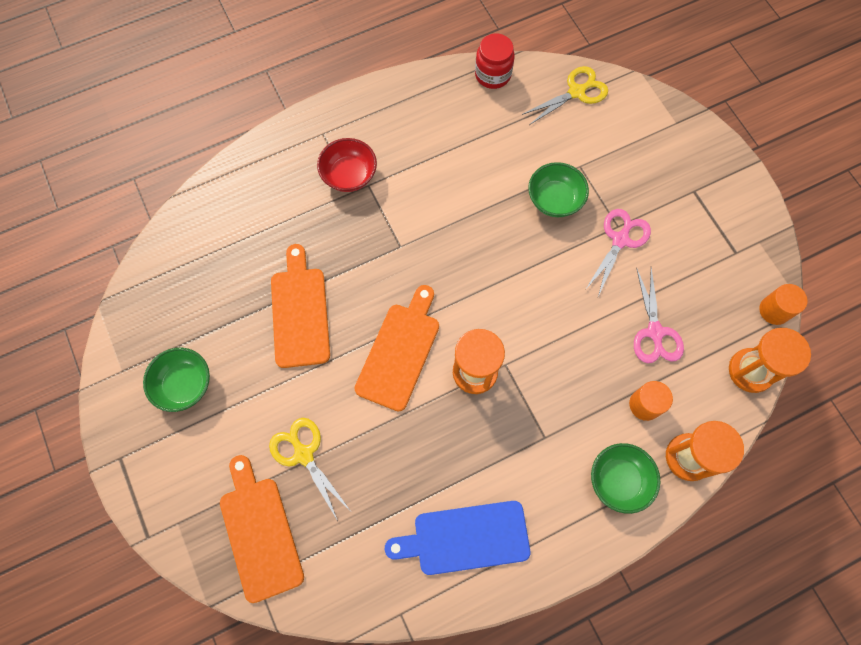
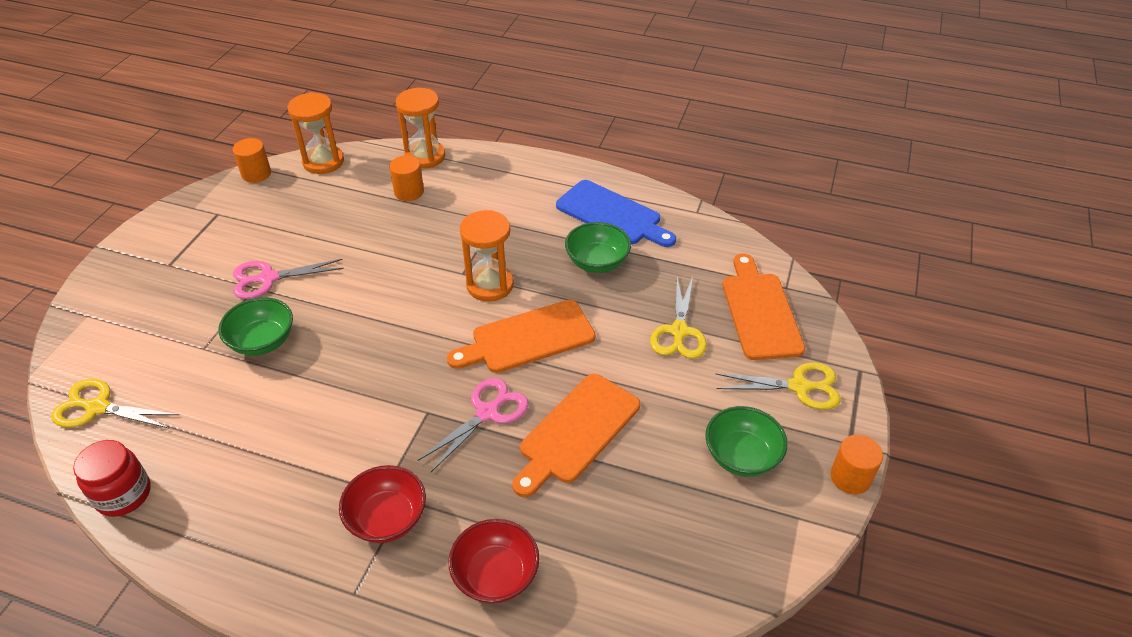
camera: 135 degrees left, 25 degrees down
orange cutting board [220,455,304,603] -> orange cutting board turned 150 degrees clockwise [722,253,805,360]
green bowl [591,443,660,514] -> green bowl moved to [565,222,631,273]
pink scissors [634,267,684,363] -> pink scissors moved to [418,378,529,472]
none -> red bowl [449,519,539,604]
none -> yellow scissors [716,362,841,410]
none -> orange cylinder [830,435,883,495]

